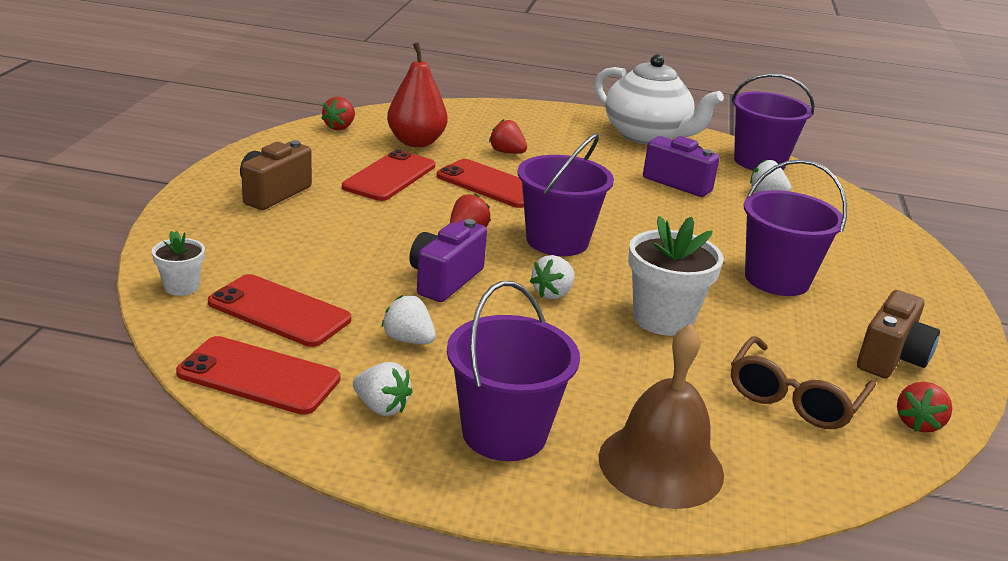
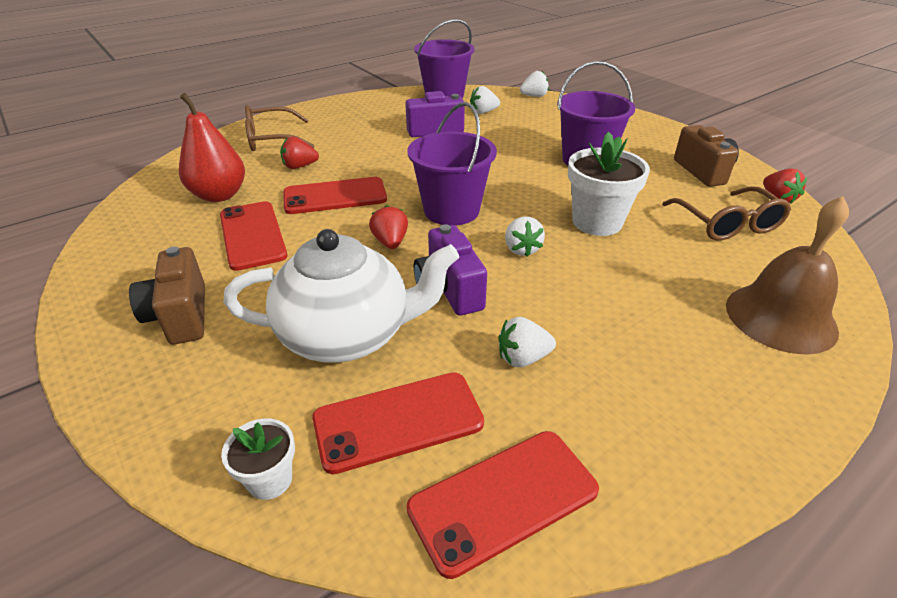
camera: 45 degrees left, 10 degrees up
red strawberry [321,97,355,130] -> none
white strawberry [353,362,413,416] -> white strawberry moved to [520,71,549,97]
purple bucket [447,281,580,461] -> none
white teapot [595,54,724,145] -> white teapot moved to [224,229,459,363]
none -> brown glasses [245,105,314,151]

